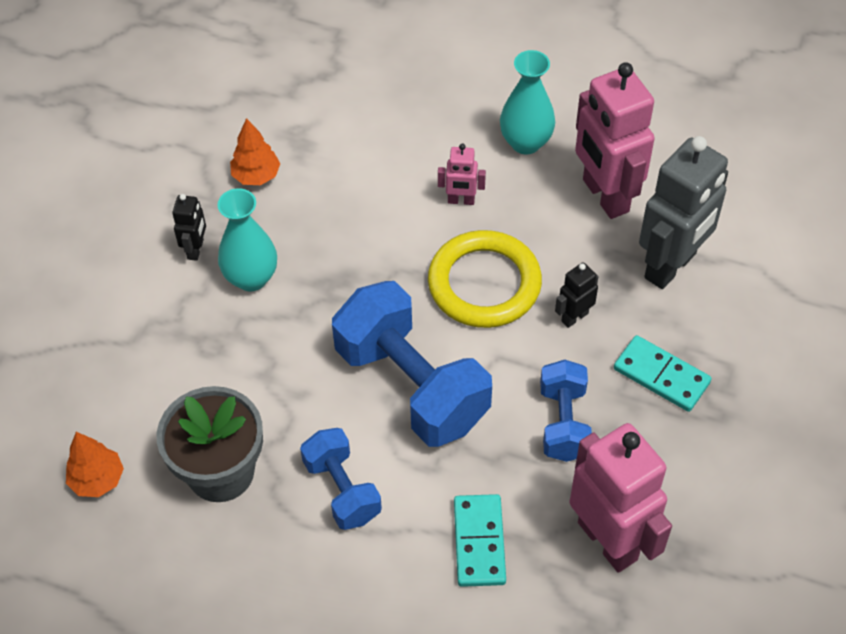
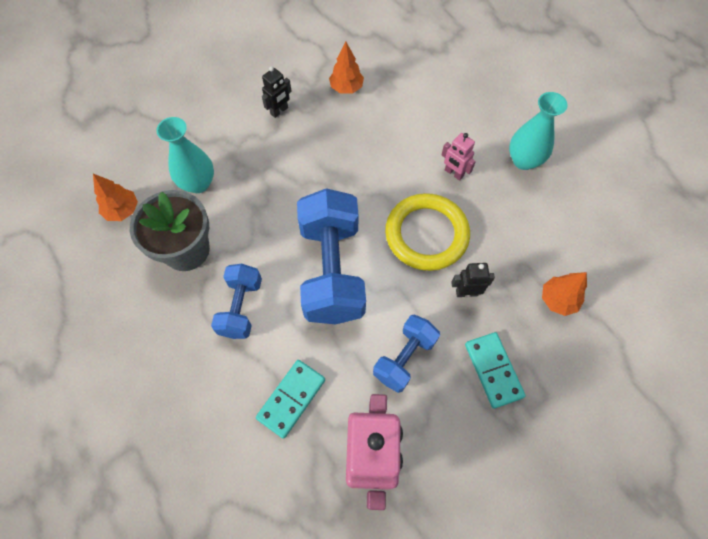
camera: 35 degrees right, 10 degrees up
turquoise vase [218,188,277,291] -> turquoise vase moved to [156,117,214,193]
pink robot [575,62,655,219] -> none
grey robot [639,136,728,289] -> orange tree [542,272,587,316]

